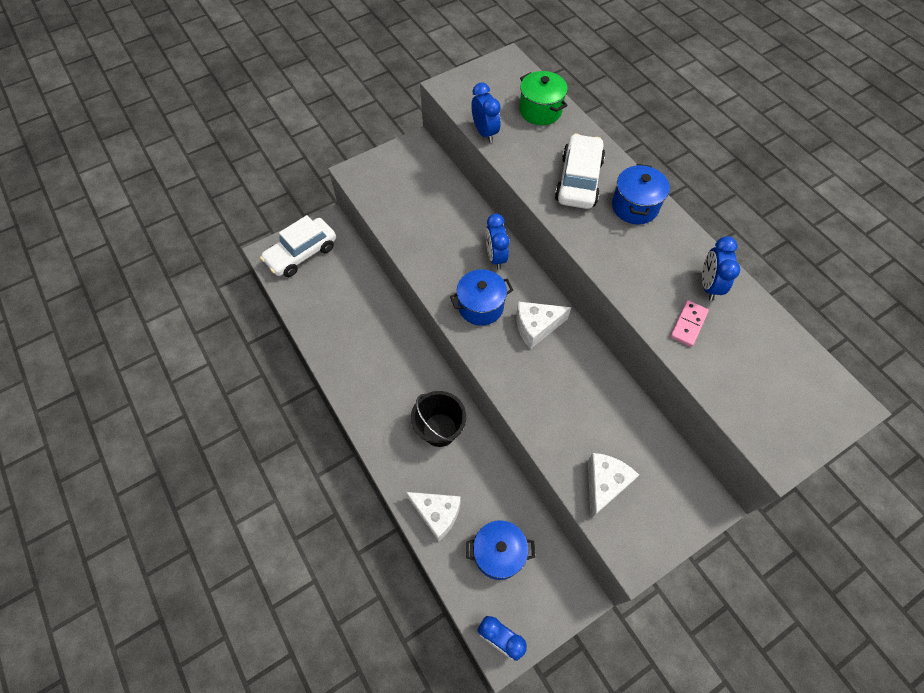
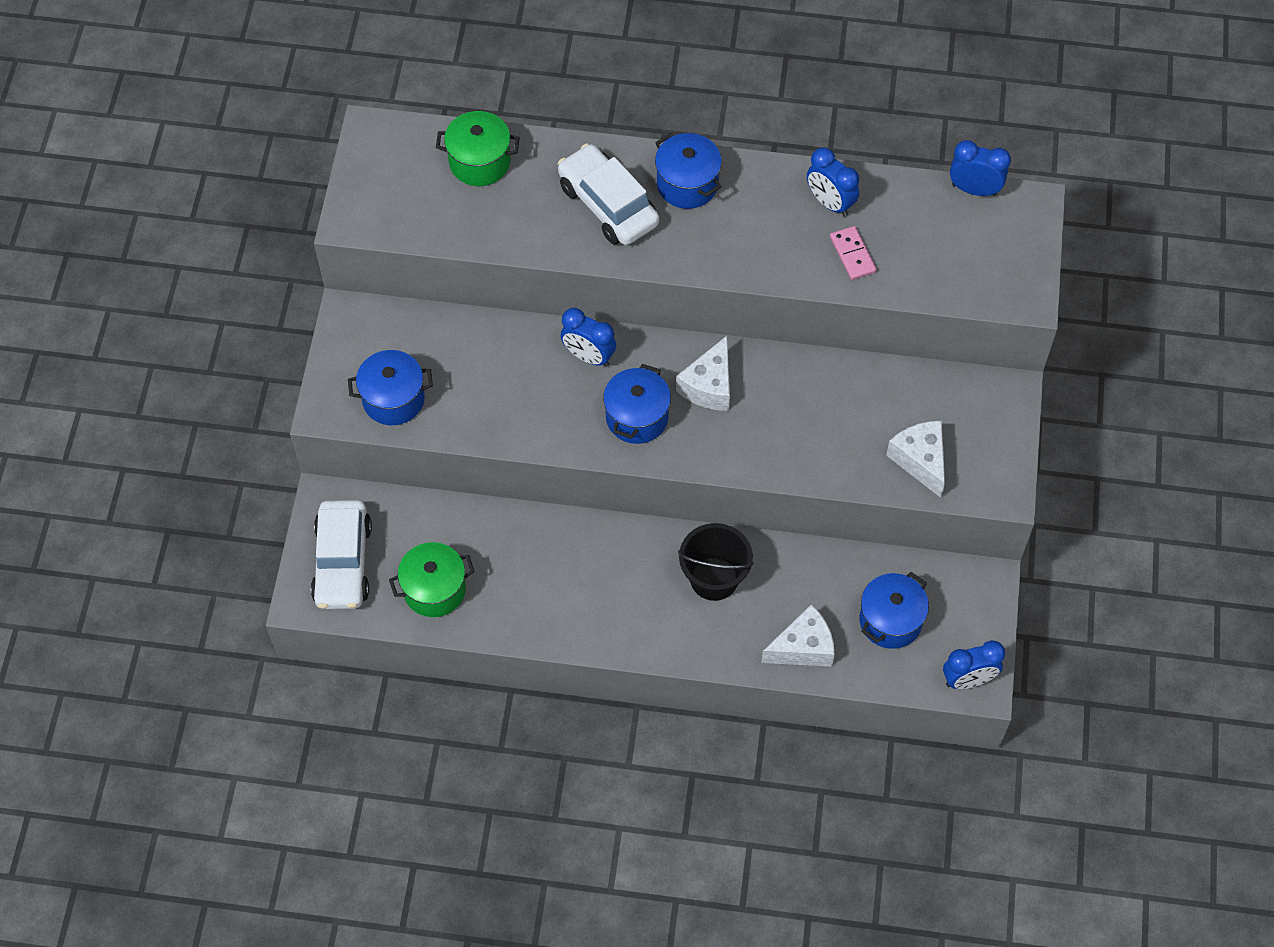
camera: 50 degrees left, 0 degrees up
blue clock [471,82,501,143] -> blue clock moved to [950,140,1011,196]
none -> blue pot [348,350,433,425]
none -> green pot [389,542,475,617]

